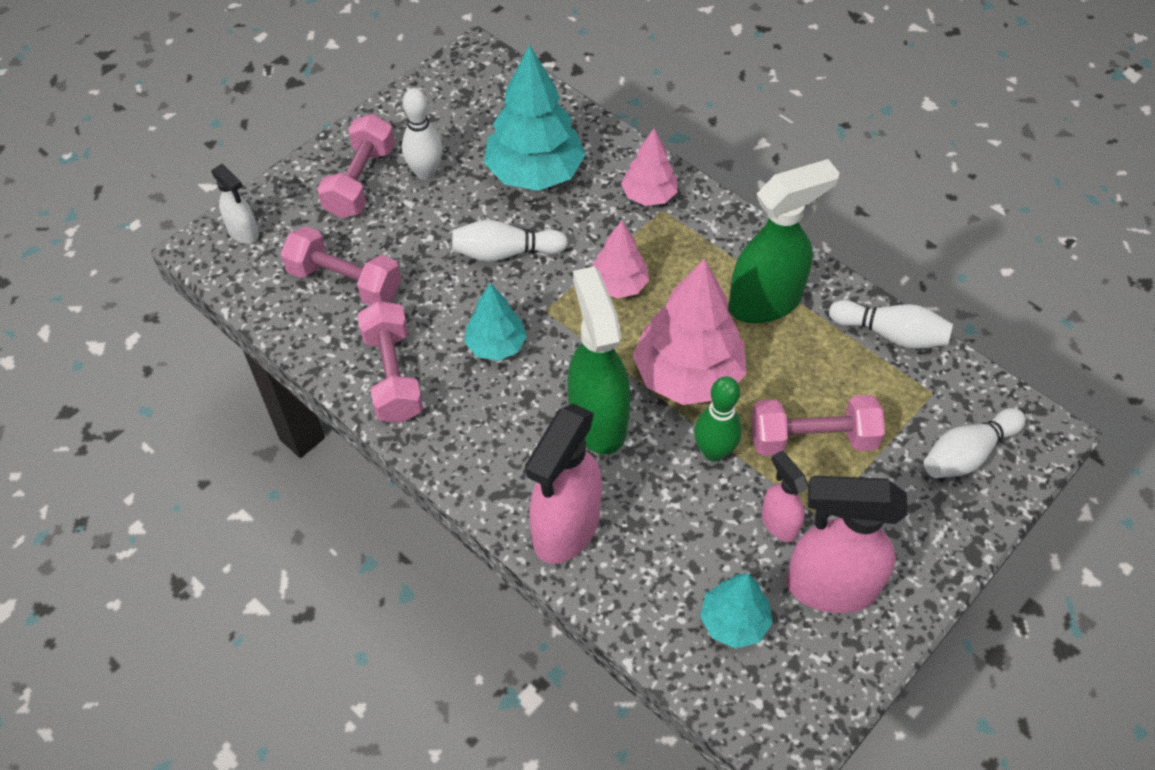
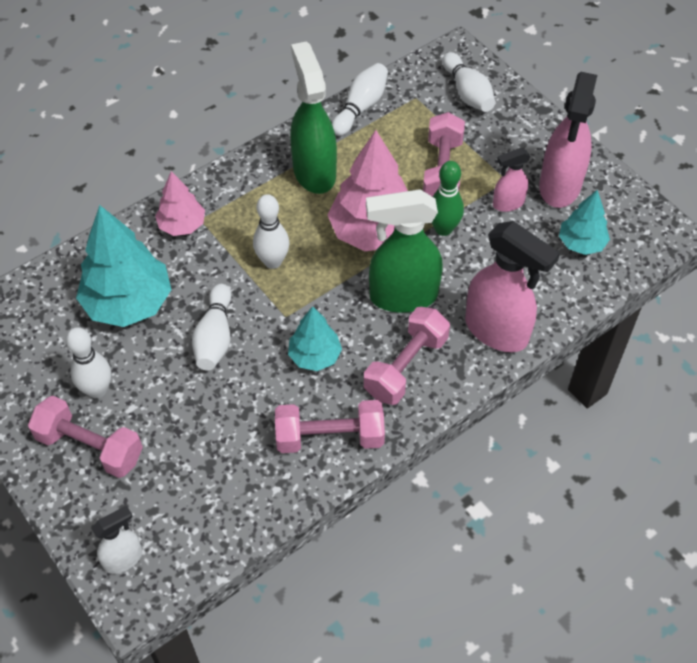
camera: 80 degrees left, 0 degrees up
pink dumbbell [281,226,401,305] -> pink dumbbell moved to [364,307,450,405]
pink tree [592,220,649,299] -> white bowling pin [253,194,289,269]

